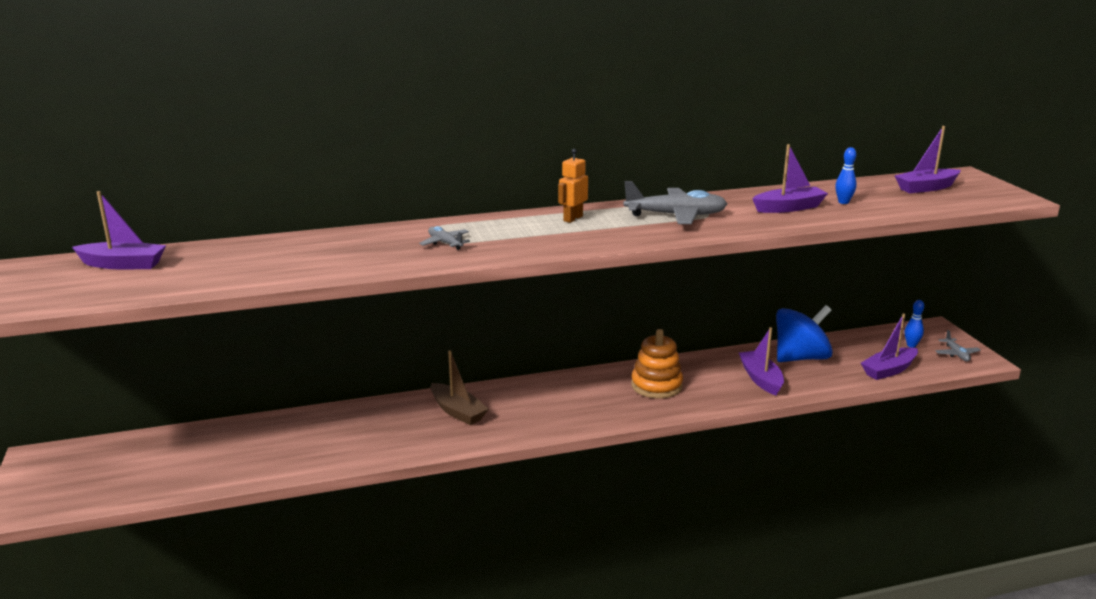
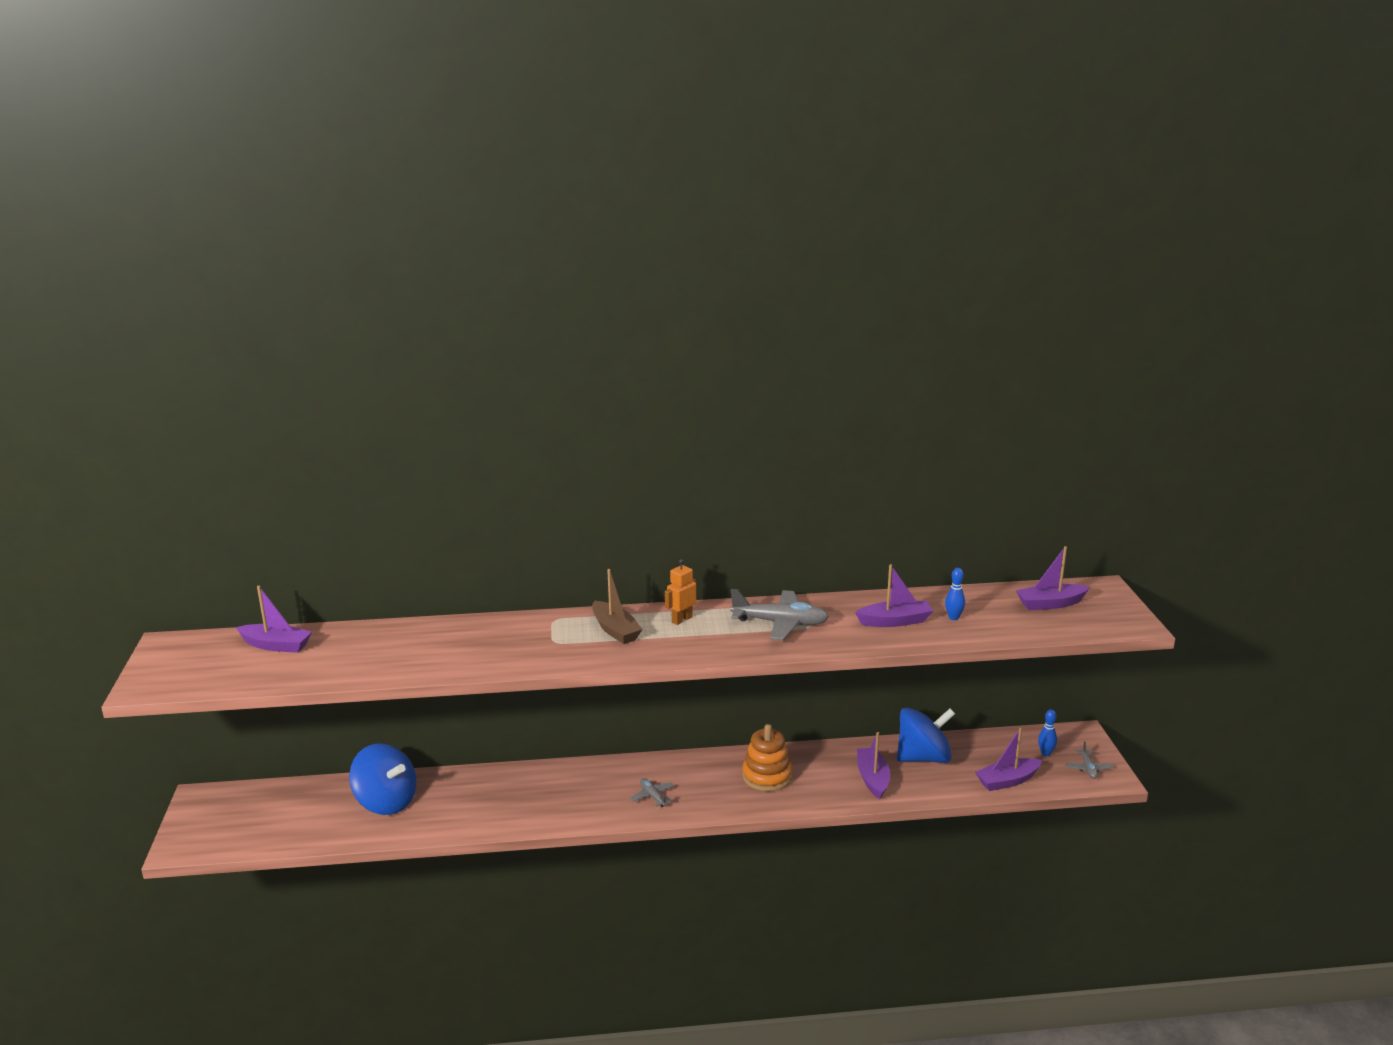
camera: 10 degrees right, 0 degrees up
grey plane [419,226,470,250] -> grey plane moved to [630,778,675,807]
brown boat [431,350,488,425] -> brown boat moved to [592,569,643,644]
none -> blue spinning top [349,743,417,815]

